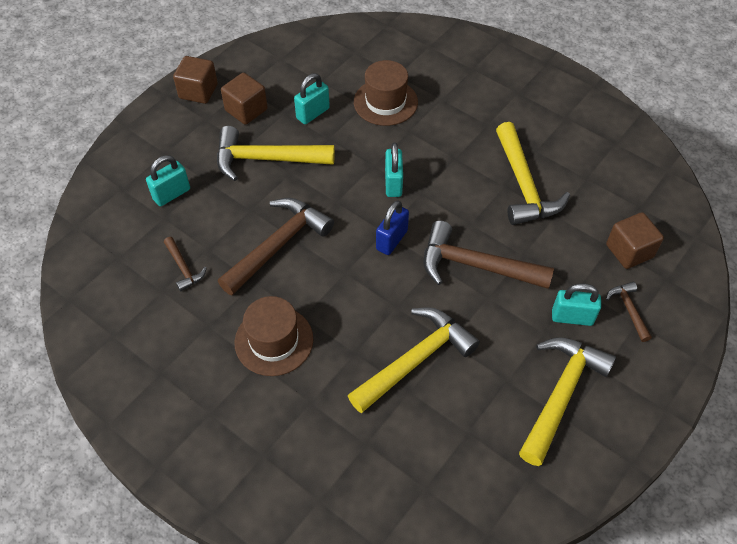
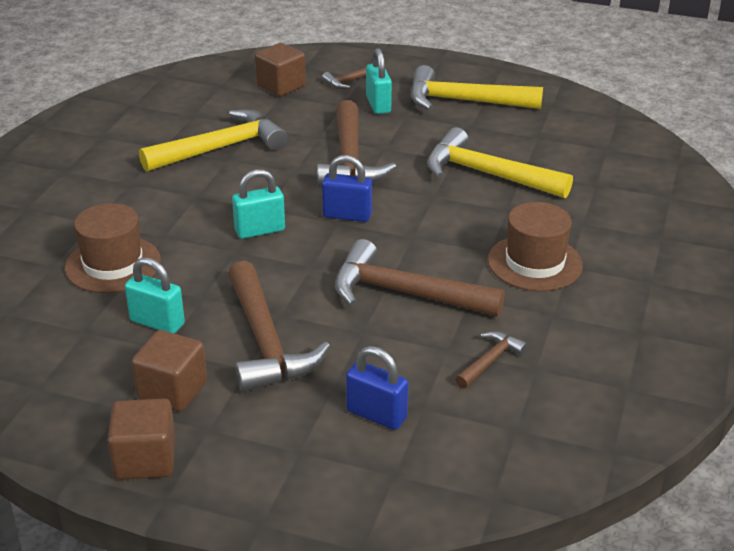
camera: 110 degrees left, 20 degrees down
turquoise padlock [146,155,190,206] -> blue padlock [346,346,409,430]
yellow hammer [217,126,335,181] -> brown hammer [228,261,330,393]

